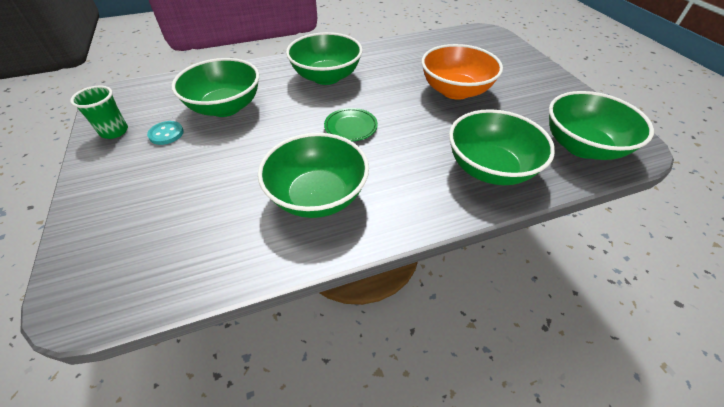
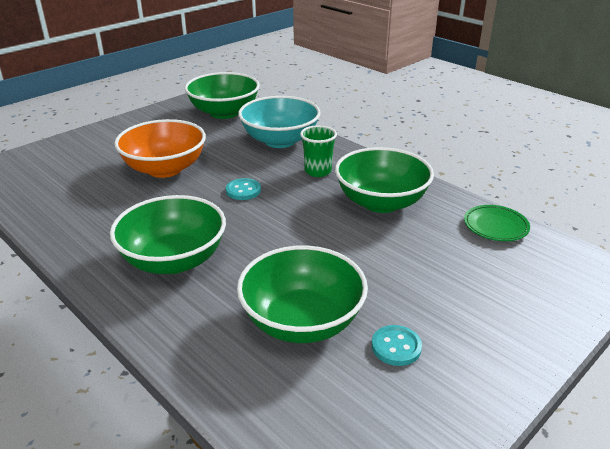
camera: 115 degrees left, 15 degrees down
green cup [70,86,128,139] -> green cup moved to [300,125,337,177]
green plate [324,108,378,141] -> green plate moved to [464,205,530,241]
green bowl [449,109,555,185] -> turquoise bowl [238,96,321,148]
none -> turquoise button [226,178,261,200]

